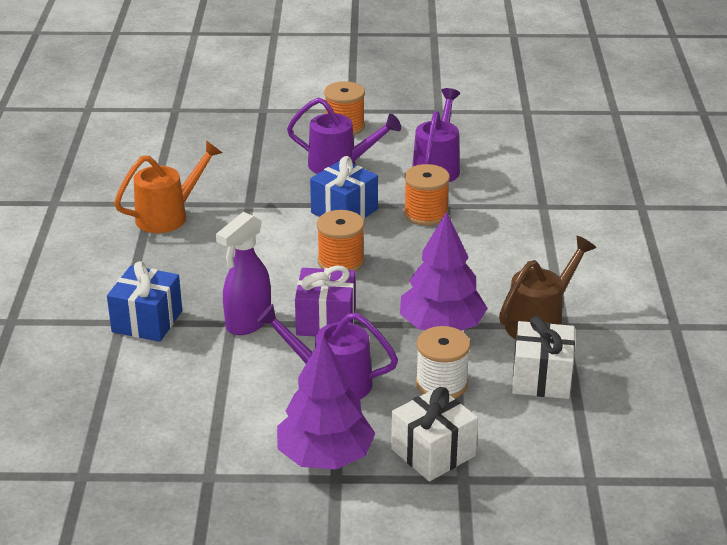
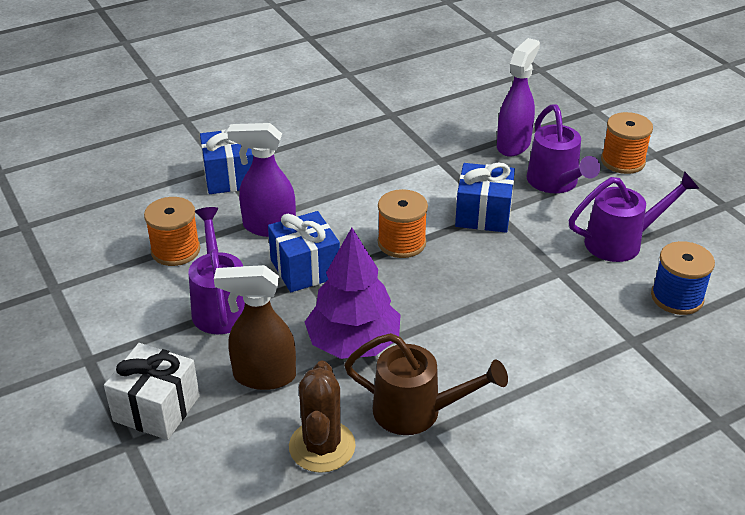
camera: 60 degrees right, 5 degrees up
orange watering can [114,140,222,233] -> none
purple tree [277,335,375,469] -> none
purple gift [295,266,356,336] -> blue gift [268,211,340,292]
orange spool [404,164,450,225] -> orange spool moved to [144,197,200,266]
white spool [416,326,470,398] -> brown spray bottle [214,265,296,390]
white gift [512,316,575,399] -> brown cactus [289,361,356,473]
none -> purple spray bottle [497,38,540,157]
none -> blue spool [651,241,715,315]

